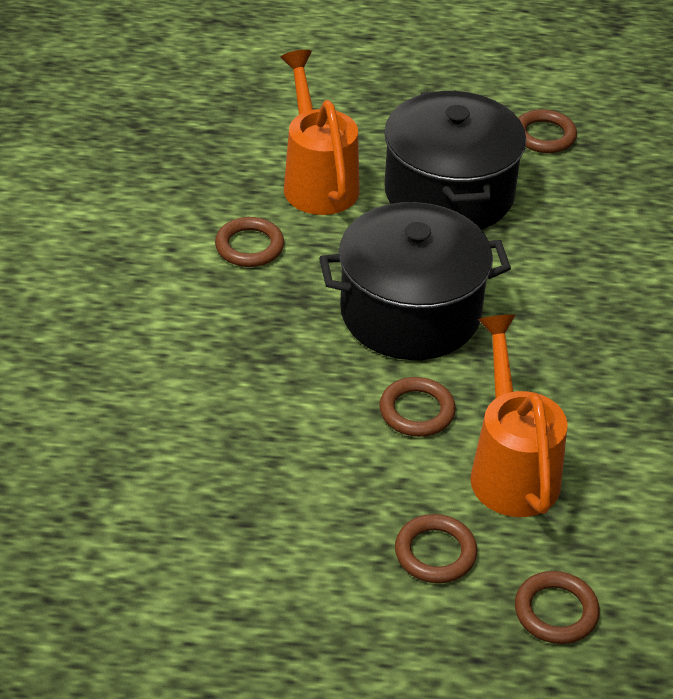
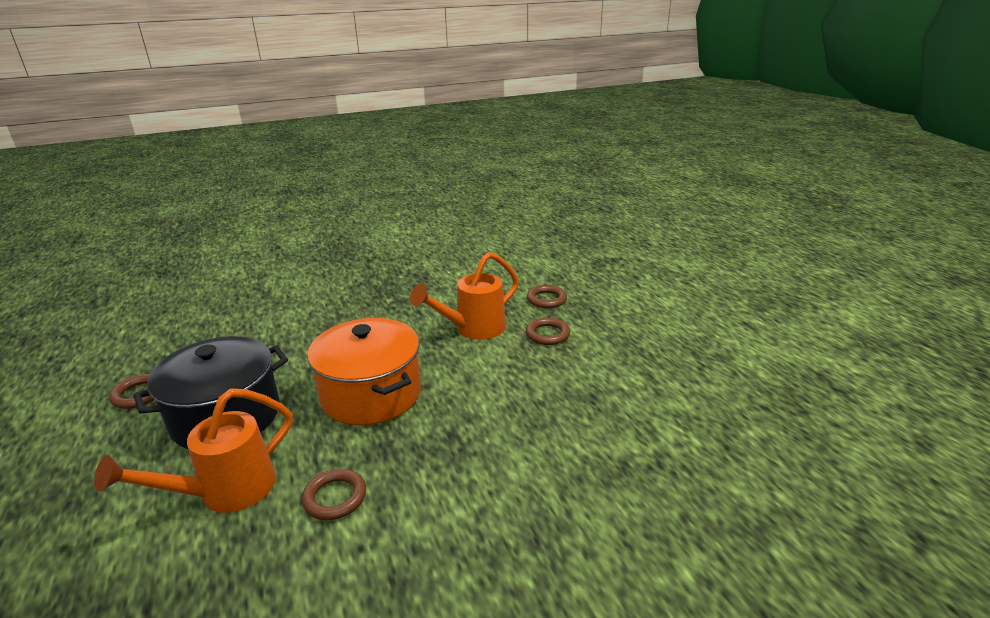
camera: 115 degrees left, 15 degrees down
black pot [319,202,511,360] -> orange pot [307,318,421,425]
brown ring [379,377,456,437] -> none

